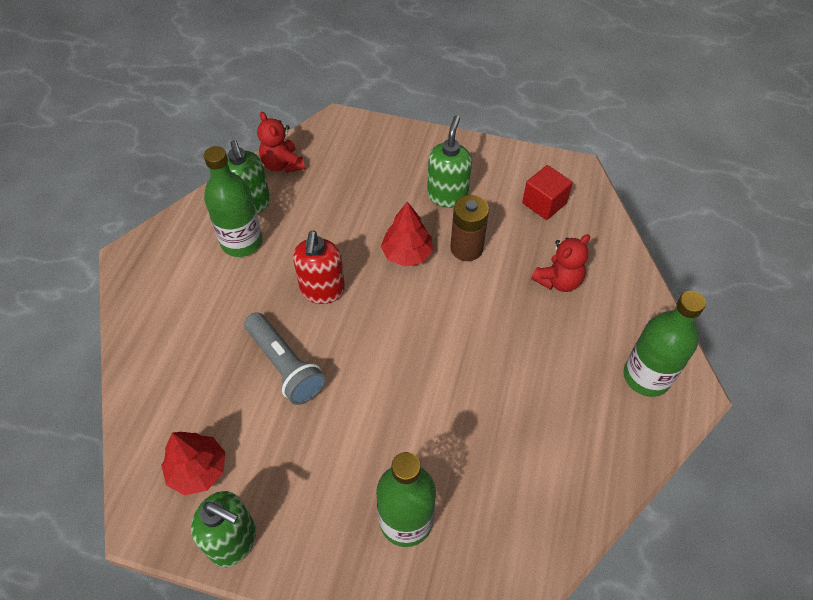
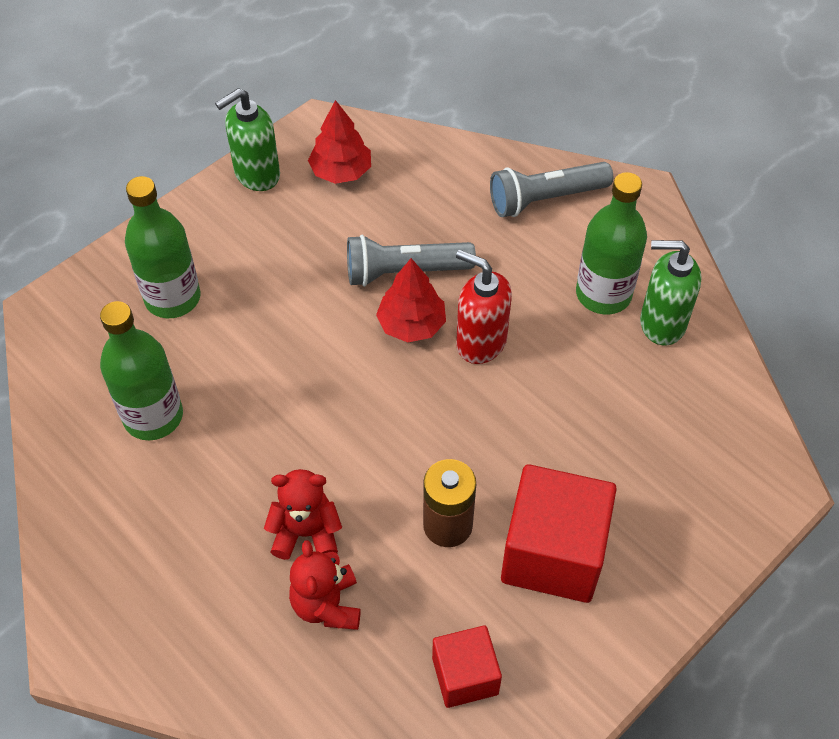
camera: 120 degrees right, 0 degrees up
red teddy bear [257,112,305,173] -> red teddy bear moved to [264,469,342,560]
red tree [381,201,433,267] -> red tree moved to [376,258,446,343]
green soap dispenser [427,115,472,208] -> red cube [501,464,617,603]
green bottle [624,291,706,397] -> green bottle moved to [100,301,183,440]
none -> grey flashlight [490,162,613,217]

